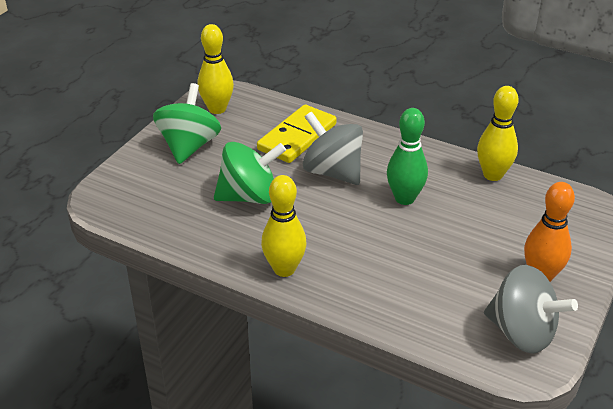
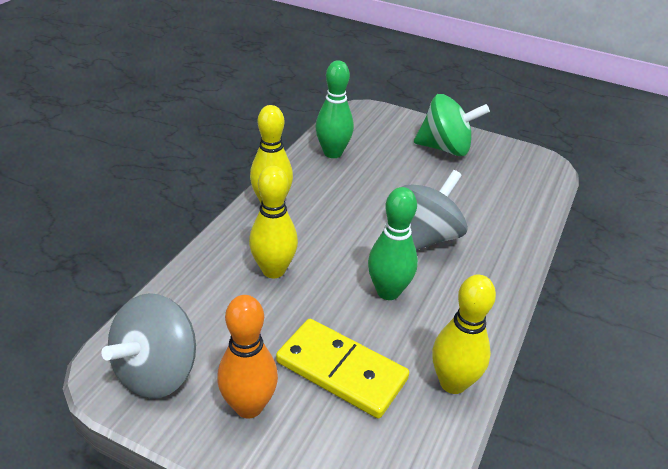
camera: 85 degrees right, 0 degrees up
yellow bowling pin [198,24,234,114] -> yellow bowling pin moved to [249,166,298,278]
green spinning top [214,142,286,204] -> none
yellow domino [257,105,337,163] -> yellow domino moved to [276,319,409,419]
none -> green bowling pin [315,60,354,158]

